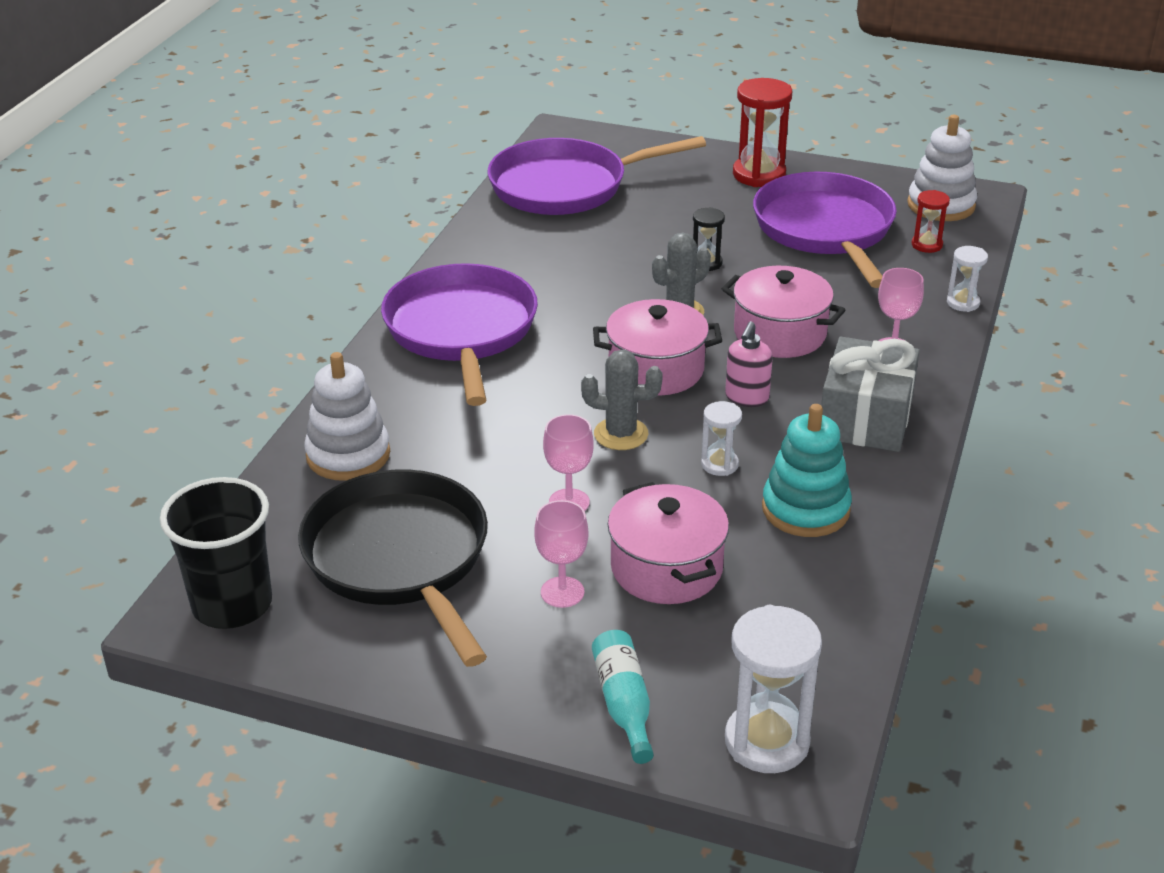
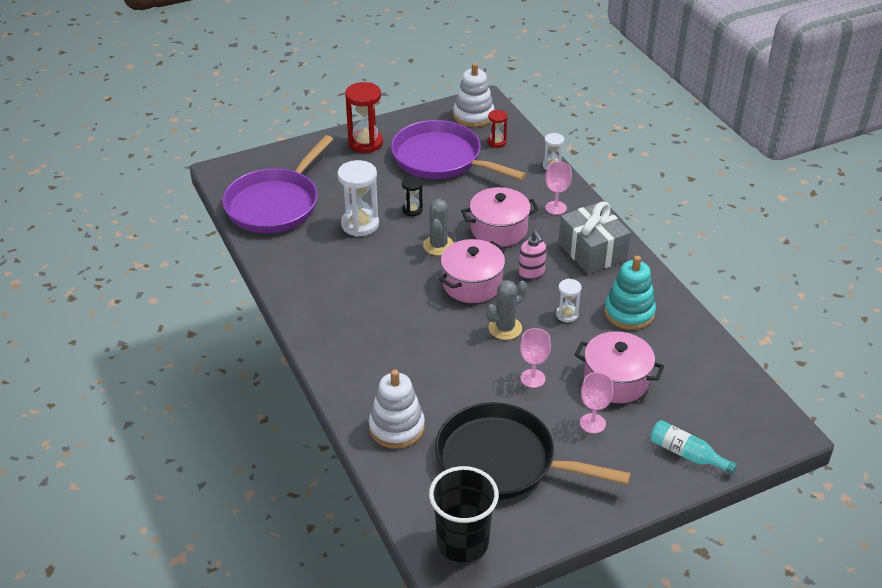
camera: 45 degrees left, 5 degrees up
purple pan [381,263,538,406] -> none
white hourglass [725,605,822,773] -> white hourglass moved to [337,160,379,237]

